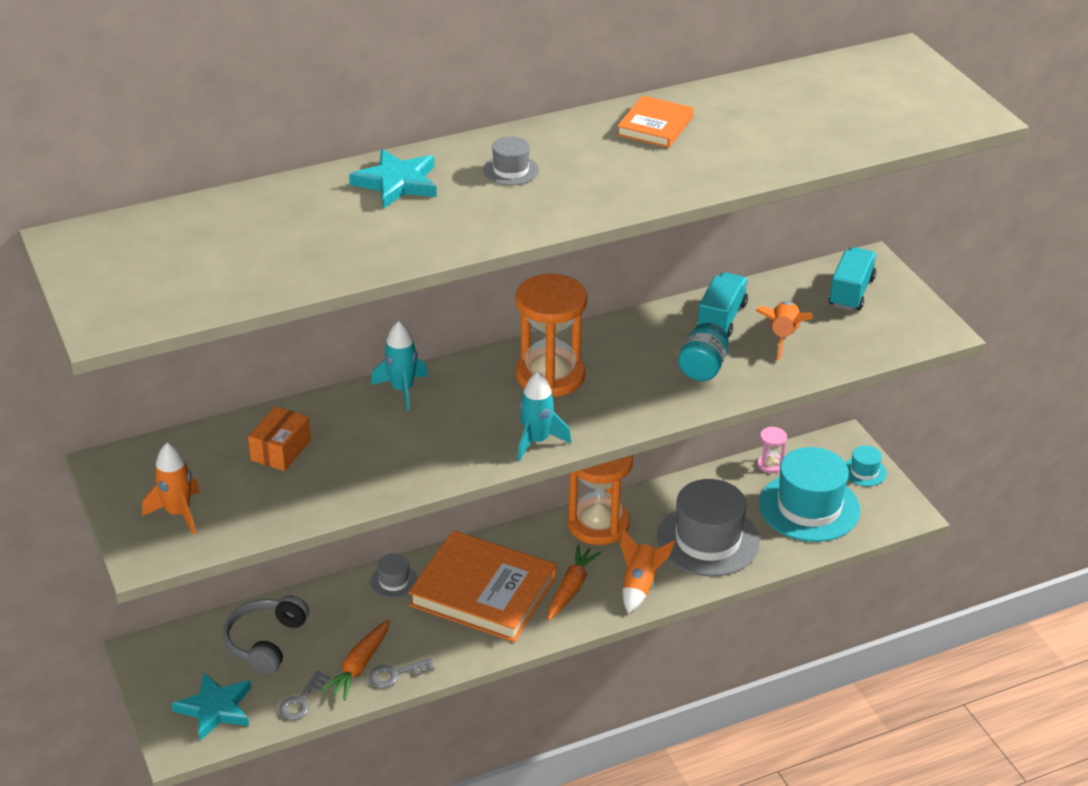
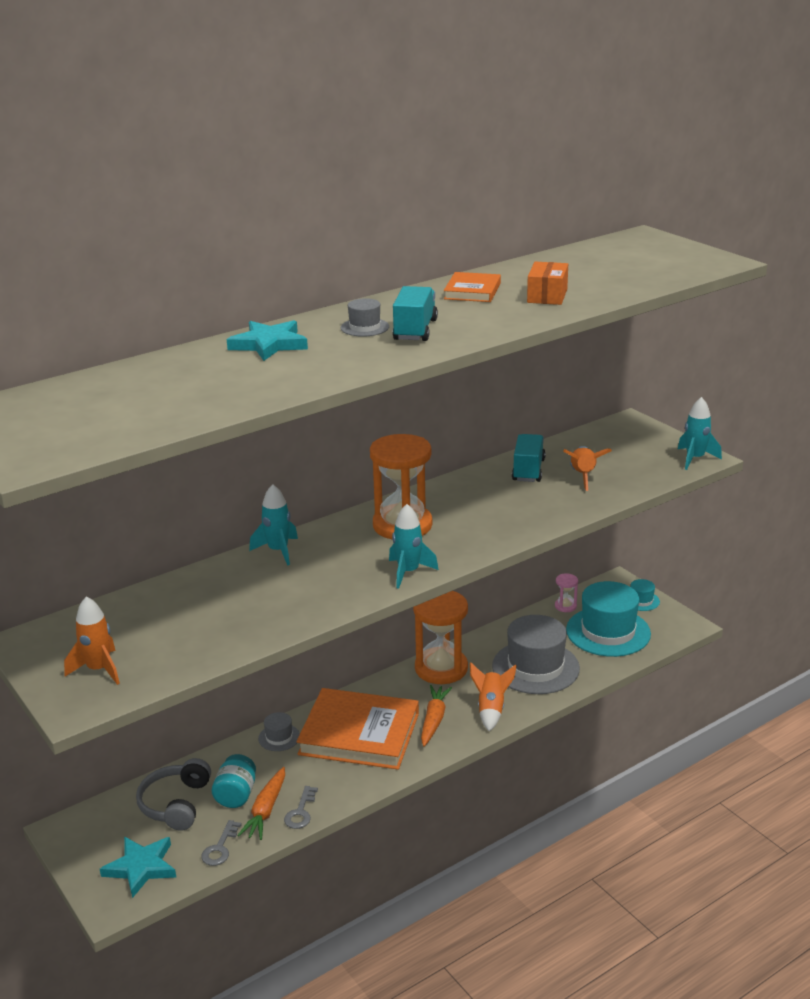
camera: 10 degrees left, 10 degrees down
orange box [248,406,311,471] -> orange box moved to [527,262,568,305]
grey key [369,658,435,688] -> grey key turned 45 degrees counterclockwise [284,786,318,829]
turquoise jar [678,323,729,381] -> turquoise jar moved to [212,754,256,808]
turquoise truck [829,247,877,311] -> turquoise truck moved to [393,286,438,341]
none -> turquoise rocket [678,397,722,470]

